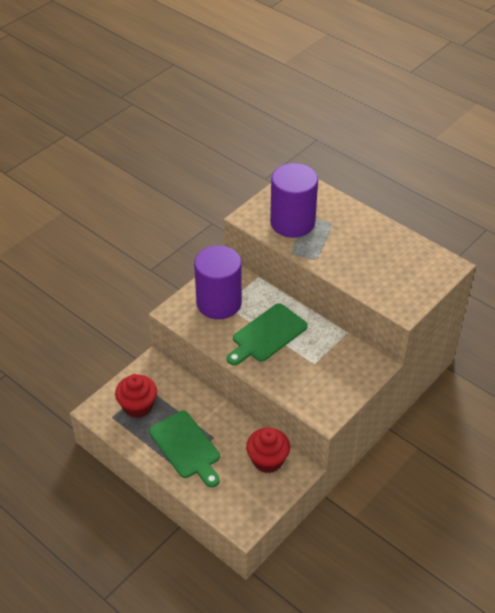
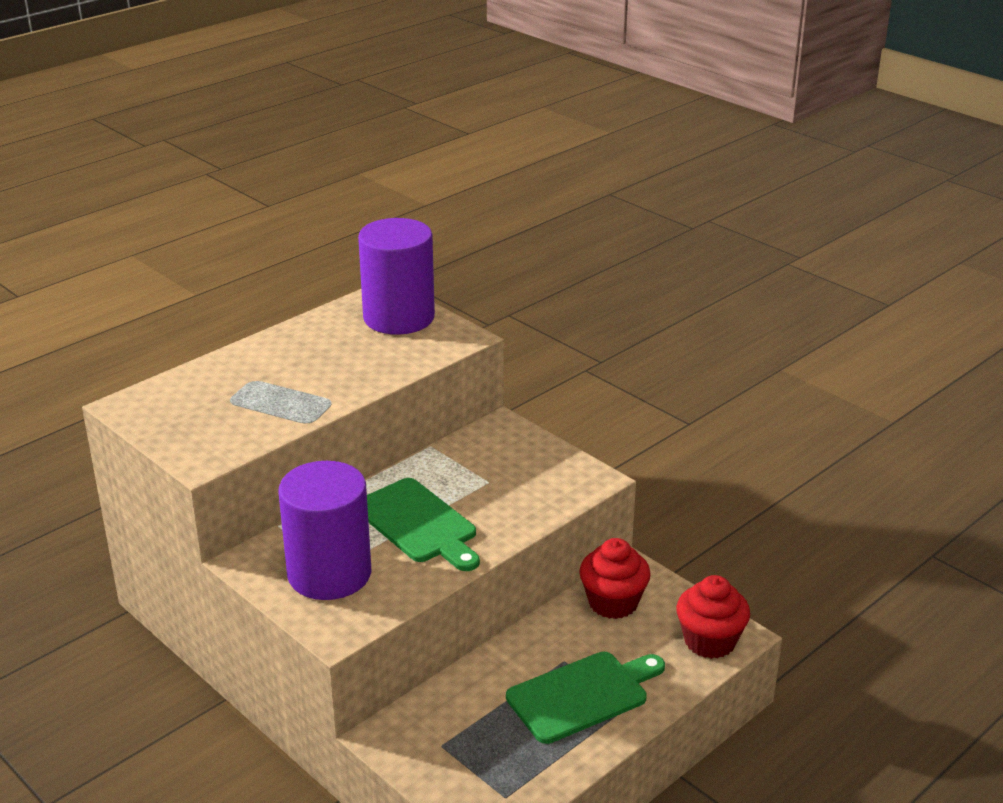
camera: 85 degrees left, 15 degrees down
red cupcake [115,374,157,418] -> red cupcake moved to [676,575,750,659]
purple cylinder [270,163,318,238] -> purple cylinder moved to [358,218,435,335]

